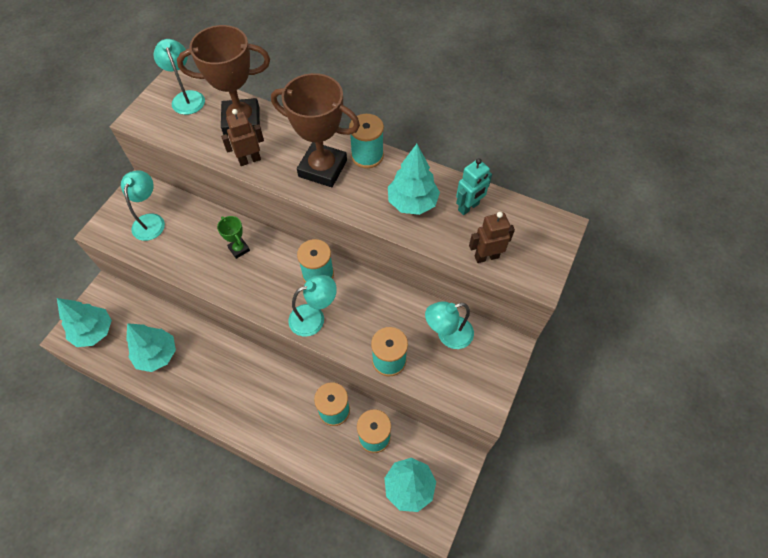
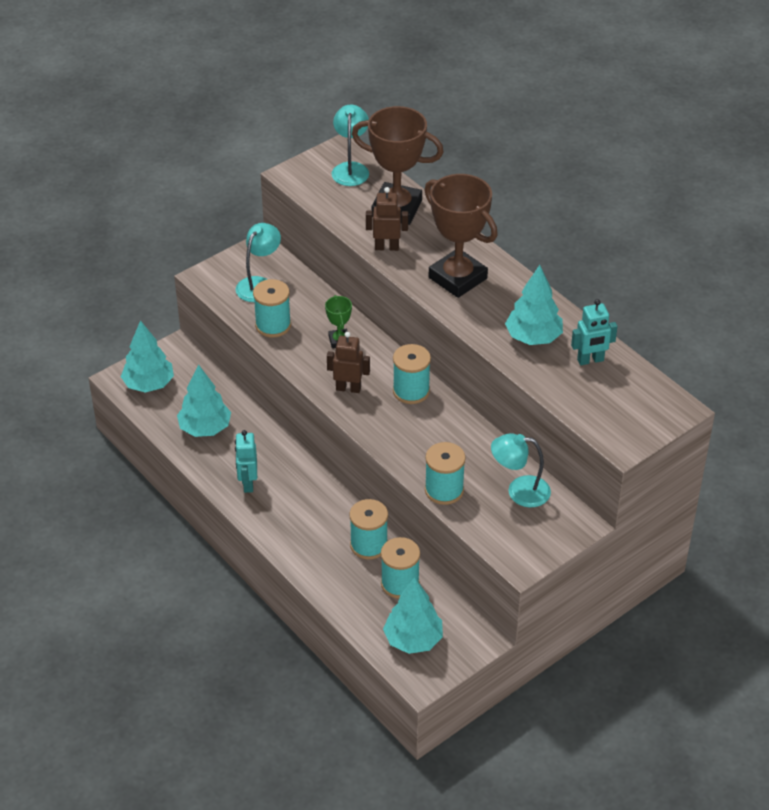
camera: 25 degrees right, 15 degrees down
turquoise lamp [288,275,337,336] -> none
turquoise spool [349,114,384,168] -> turquoise spool moved to [253,279,291,338]
brown robot [469,212,515,263] -> brown robot moved to [327,332,370,393]
none -> turquoise robot [235,430,257,493]

